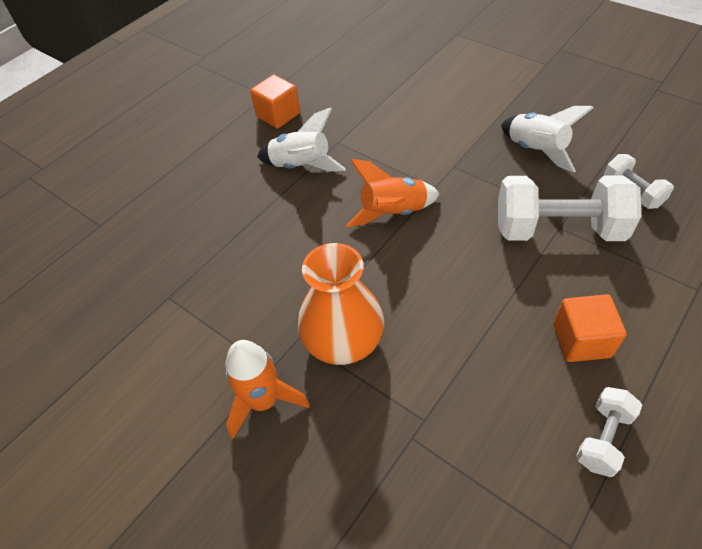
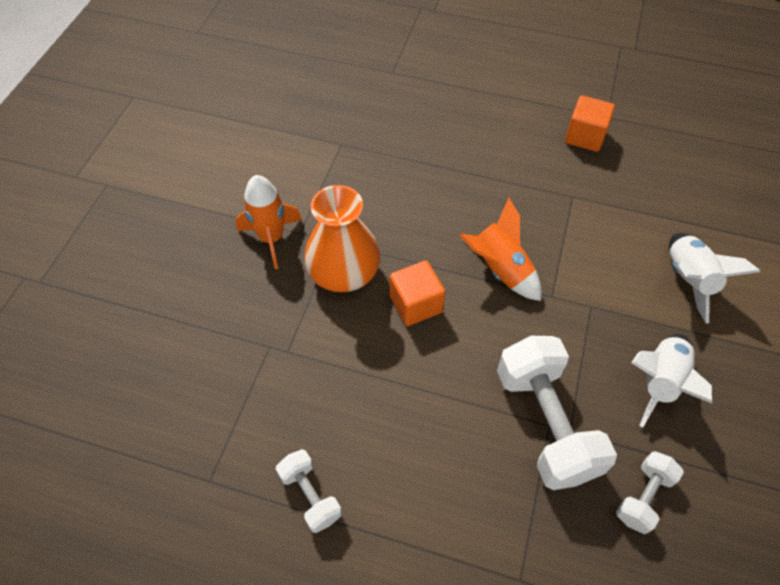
camera: 65 degrees right, 5 degrees up
white rocket [257,107,346,172] -> white rocket moved to [669,233,760,324]
orange cube [553,294,626,362] -> orange cube moved to [390,260,445,326]
white dumbbell [576,387,642,477] -> white dumbbell turned 45 degrees clockwise [276,449,342,533]

